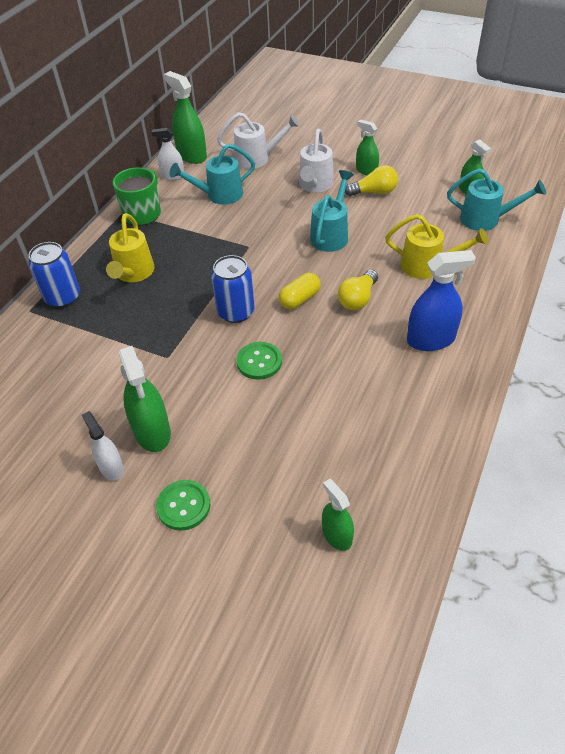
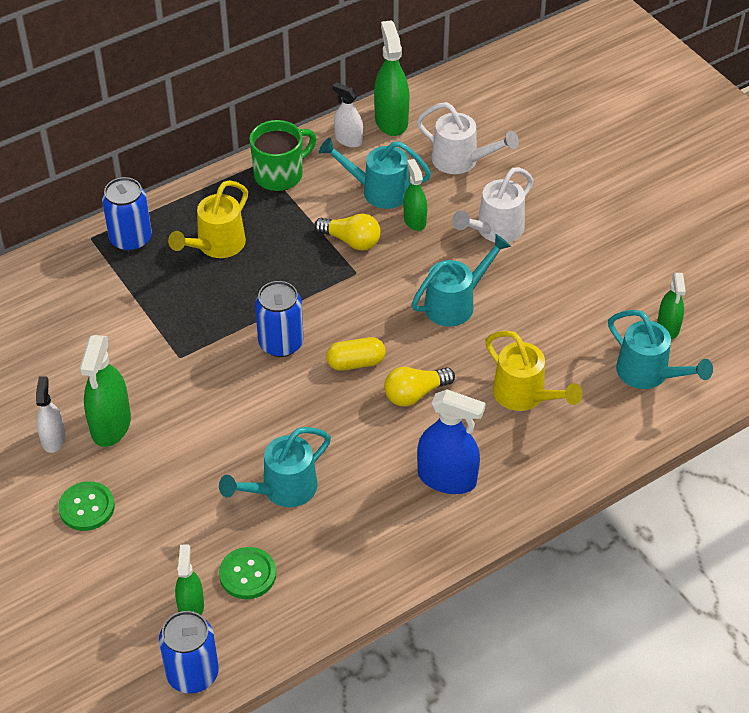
camera: 30 degrees right, 0 degrees up
green button [236,342,282,380] -> green button moved to [219,547,276,599]
yellow light bulb [345,165,398,196] -> yellow light bulb moved to [314,214,381,251]
green spray bottle [356,120,379,175] -> green spray bottle moved to [403,159,427,231]
none -> blue can [159,611,219,693]
none -> turquoise watering can [219,427,331,507]

